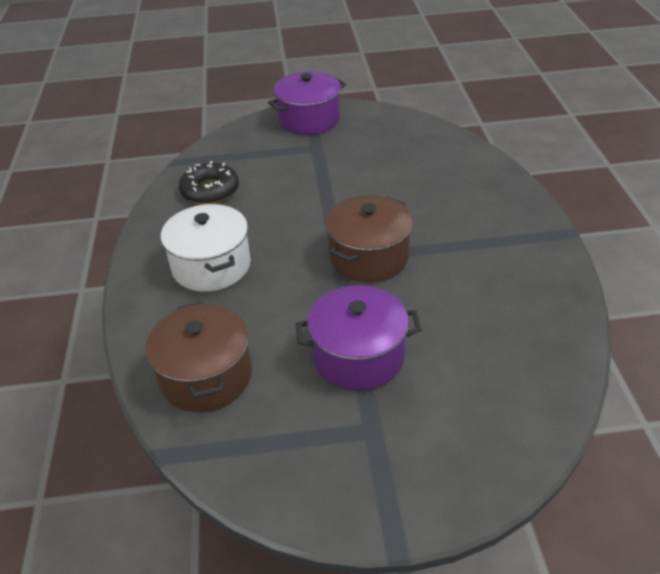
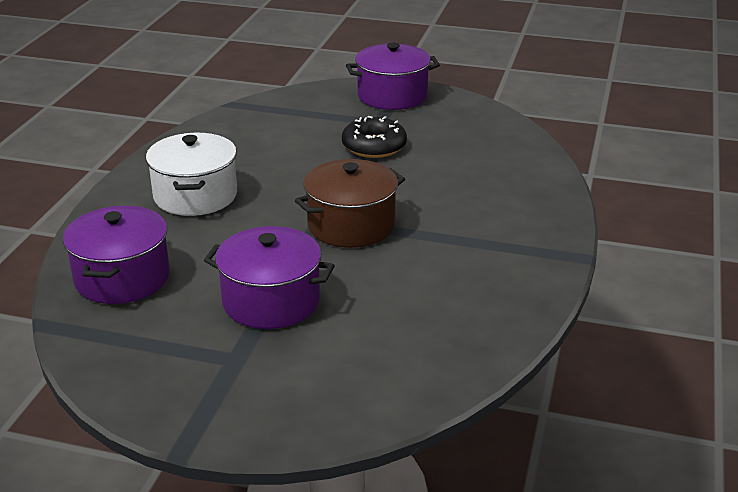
camera: 20 degrees right, 10 degrees down
brown pot [146,302,252,412] -> purple pot [63,206,170,304]
black donut [179,161,239,205] -> black donut moved to [342,116,407,158]

